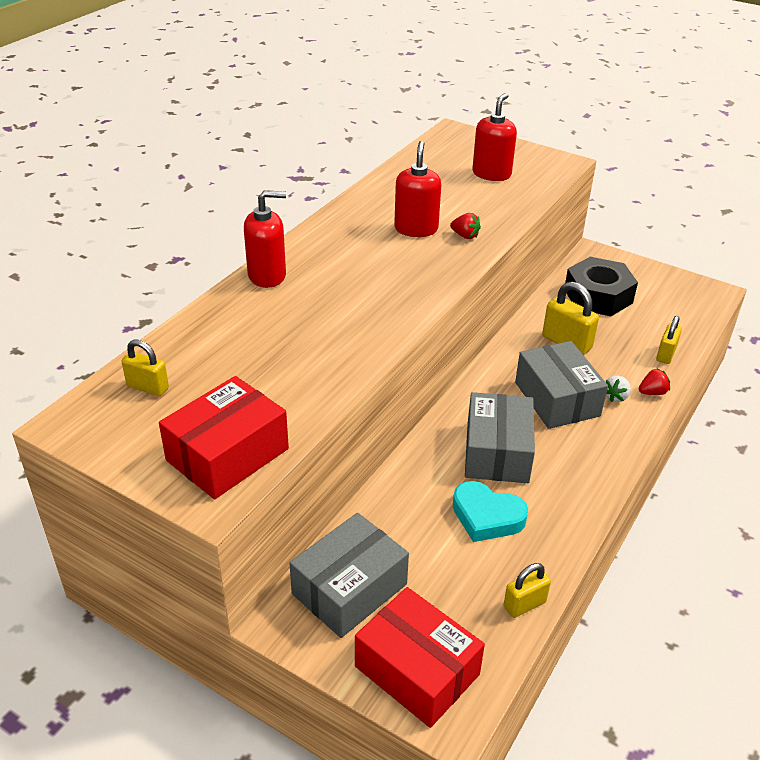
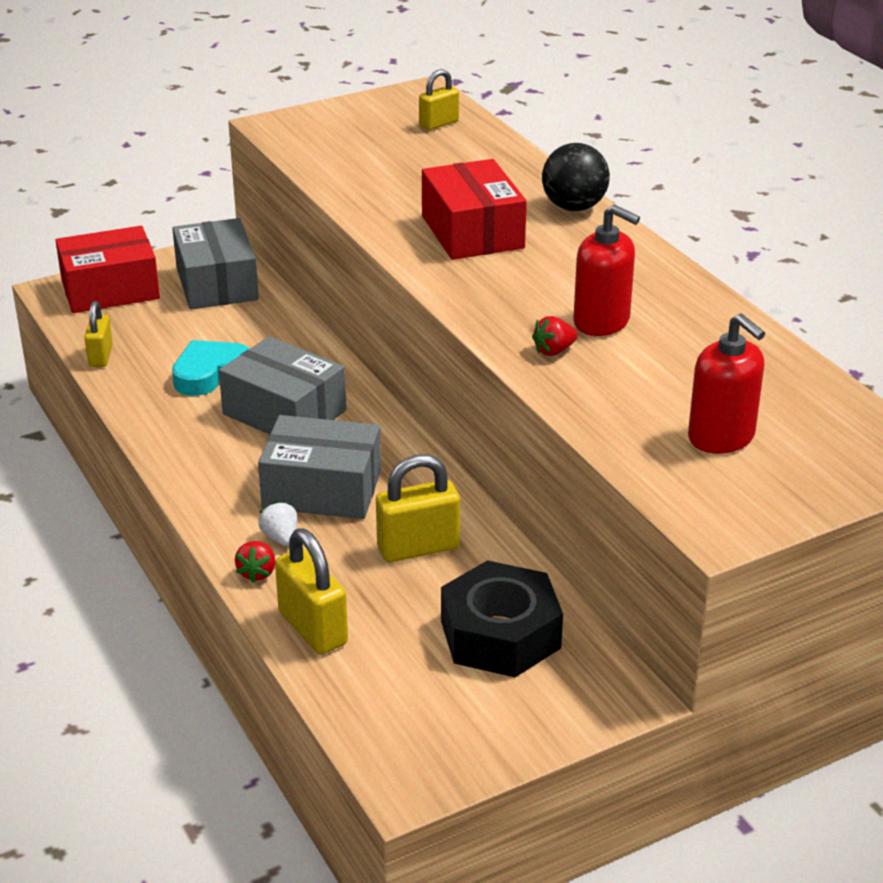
camera: 120 degrees right, 5 degrees down
red box [159,376,289,499] -> red box moved to [422,159,527,260]
red soap dispenser [244,190,286,288] -> black ball [542,143,610,211]
yellow padlock [656,316,682,364] -> yellow padlock [275,529,348,654], size x1.56

